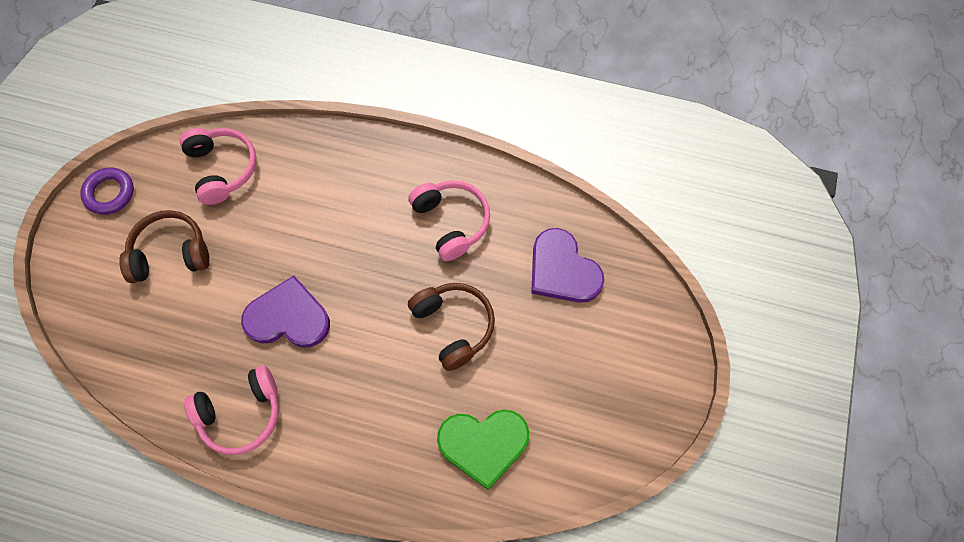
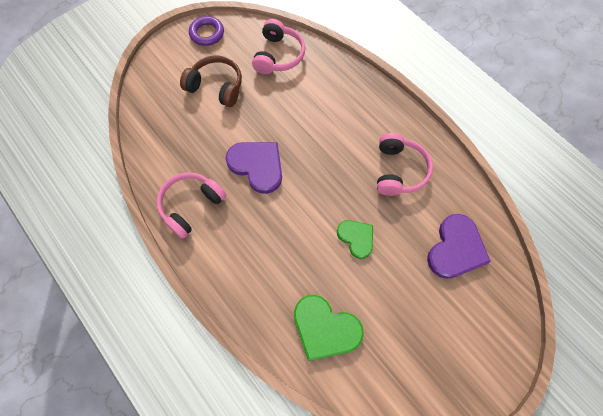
camera: 35 degrees right, 0 degrees up
pink headphones [184,365,279,455] -> pink headphones turned 120 degrees clockwise [156,172,226,239]
brown headphones [408,283,495,371] -> green heart [337,220,373,259]
purple heart [531,228,604,303] -> purple heart turned 150 degrees counterclockwise [427,214,491,279]

